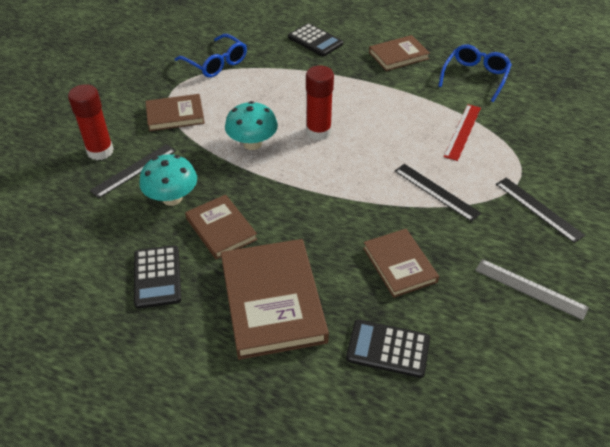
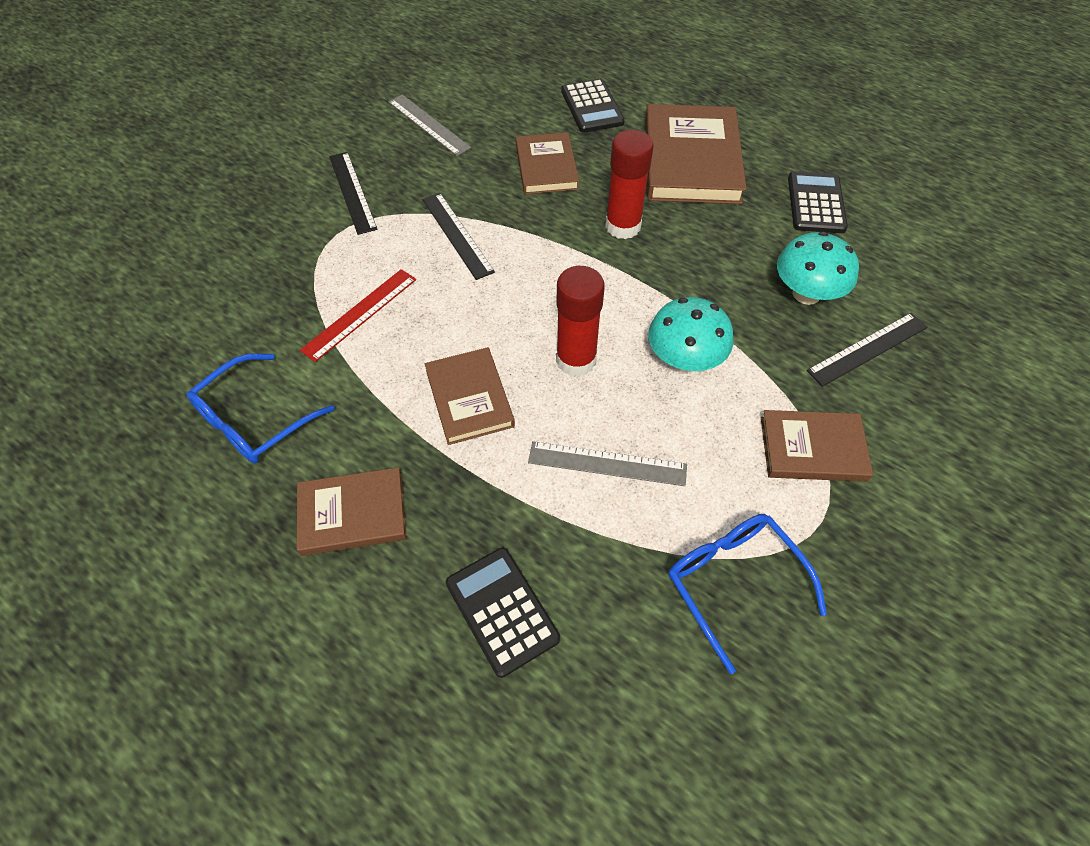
camera: 165 degrees left, 10 degrees up
red glue stick [68,84,114,160] -> red glue stick moved to [605,130,654,239]
brown book [185,195,258,259] -> brown book moved to [425,347,515,445]
black calculator [346,319,430,378] -> black calculator turned 45 degrees clockwise [561,79,625,133]
none -> grey ruler [528,441,687,486]

